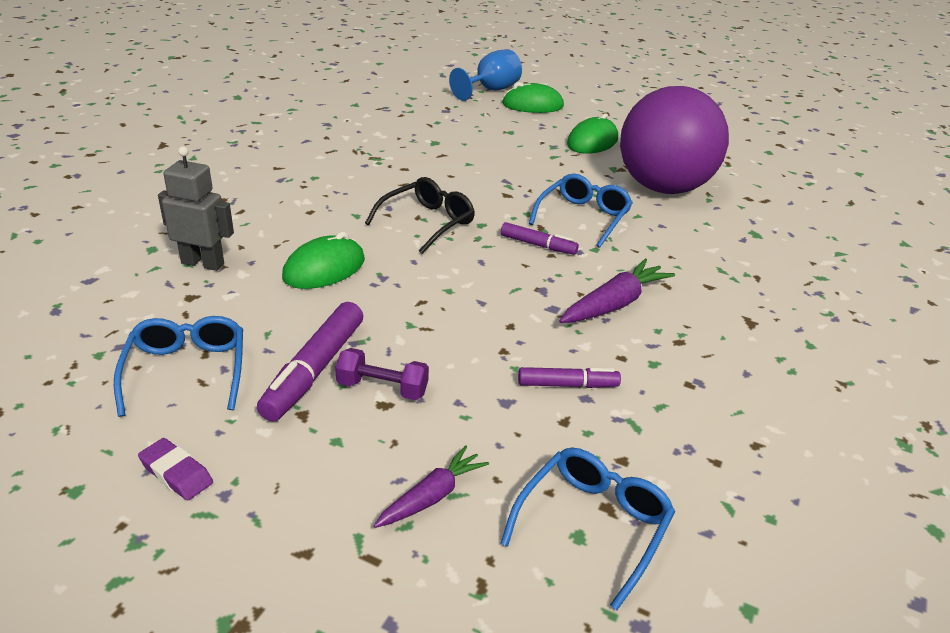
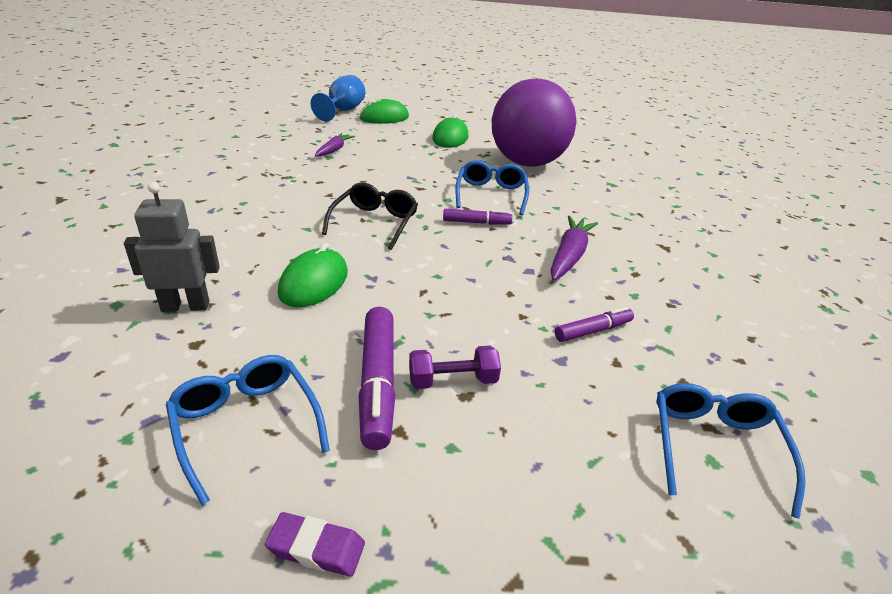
camera: 25 degrees left, 0 degrees up
purple carrot [374,445,489,528] -> purple carrot moved to [315,133,355,156]

